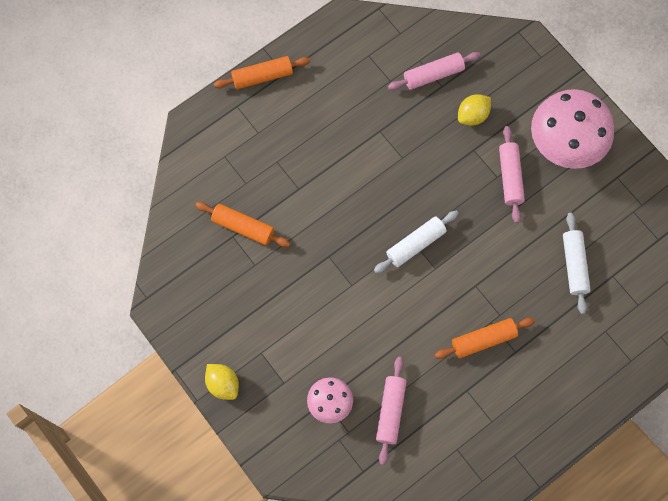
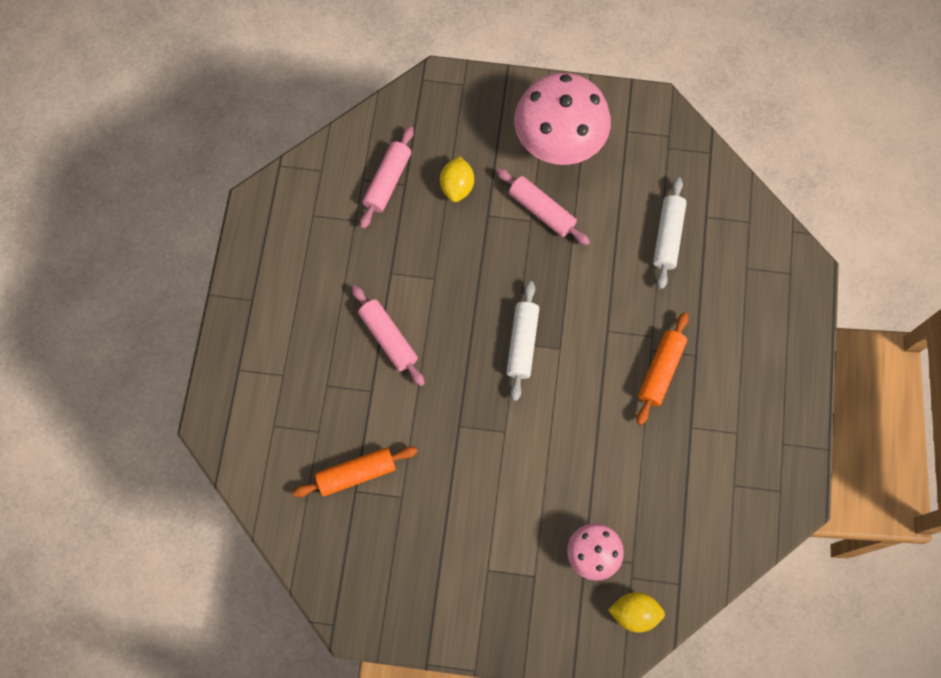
camera: 45 degrees left, 0 degrees up
yellow lemon [205,364,239,400] -> yellow lemon moved to [608,592,665,633]
orange rolling pin [214,56,310,89] -> none
pink rolling pin [376,357,407,465] -> pink rolling pin moved to [352,285,425,386]
white rolling pin [563,213,591,314] -> white rolling pin turned 60 degrees clockwise [653,177,687,289]

